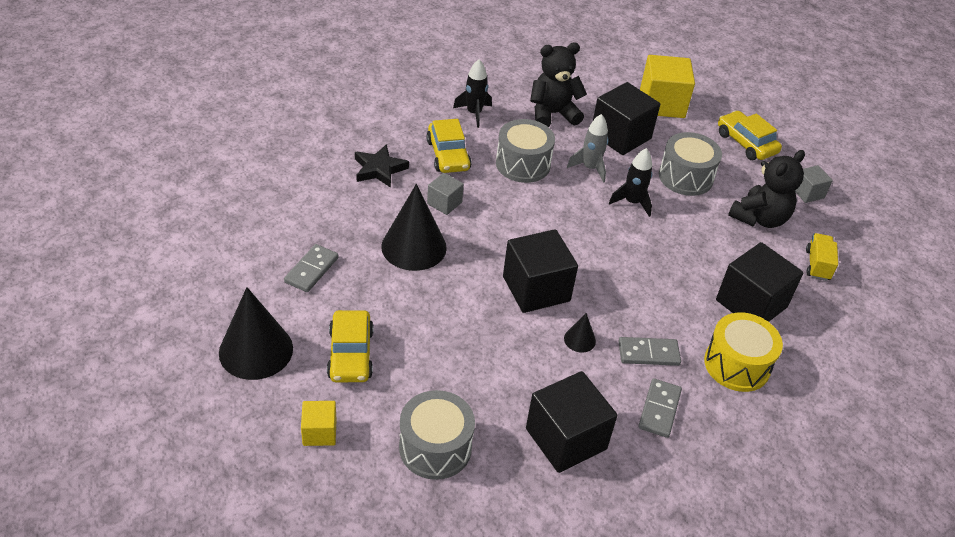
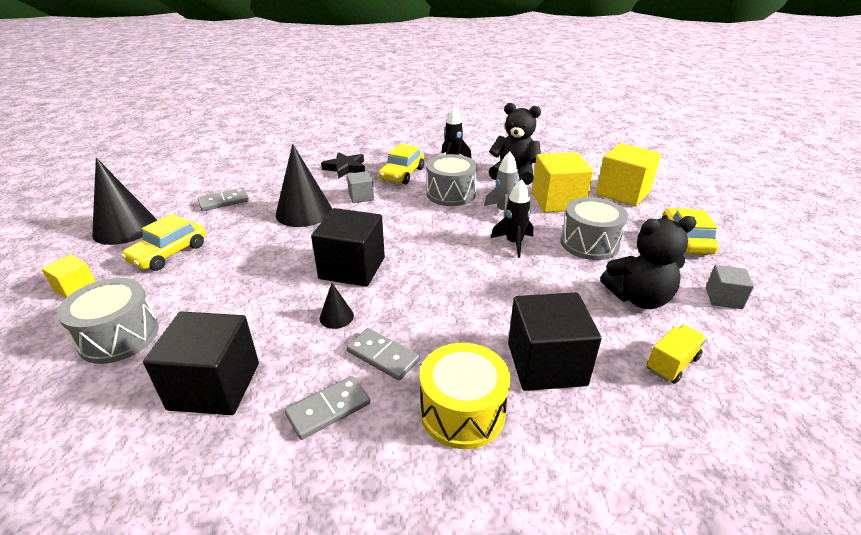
camera: 40 degrees right, 10 degrees down
black cube [593,82,660,155] -> yellow cube [532,152,593,212]

